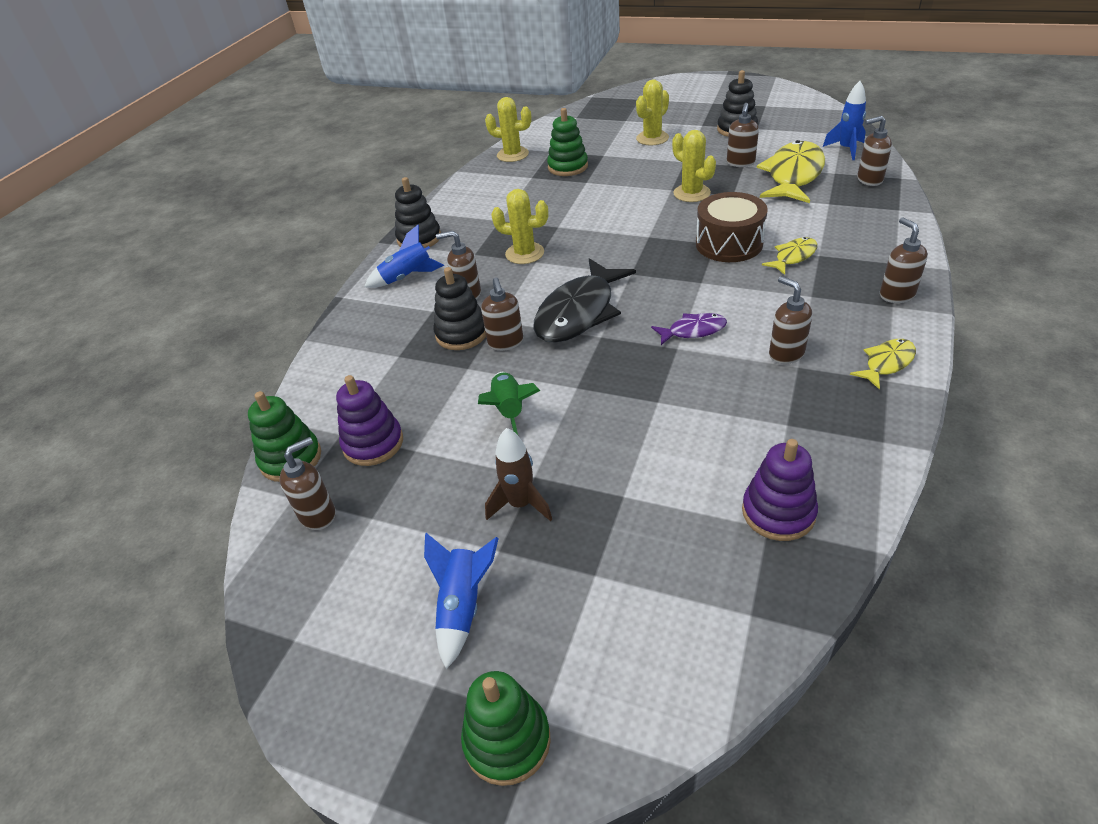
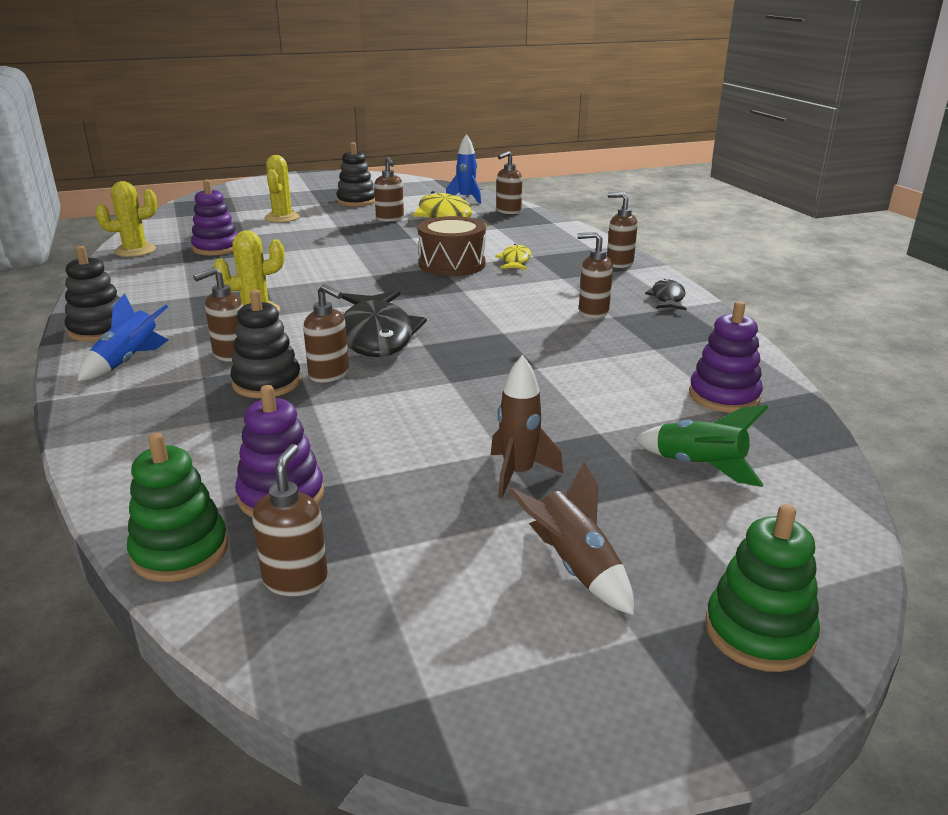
camera: 45 degrees left, 15 degrees down
blue rocket [424,533,499,669] -> brown rocket [509,462,634,615]
green rocket [478,372,540,435] -> green rocket moved to [635,405,768,487]
green stacking toy [547,108,588,176] -> purple stacking toy [191,180,238,256]
purple fish [651,313,727,345] -> none
yellow cactus [672,130,716,202] -> none
yellow fish [850,339,916,390] -> black fish [645,279,687,310]

